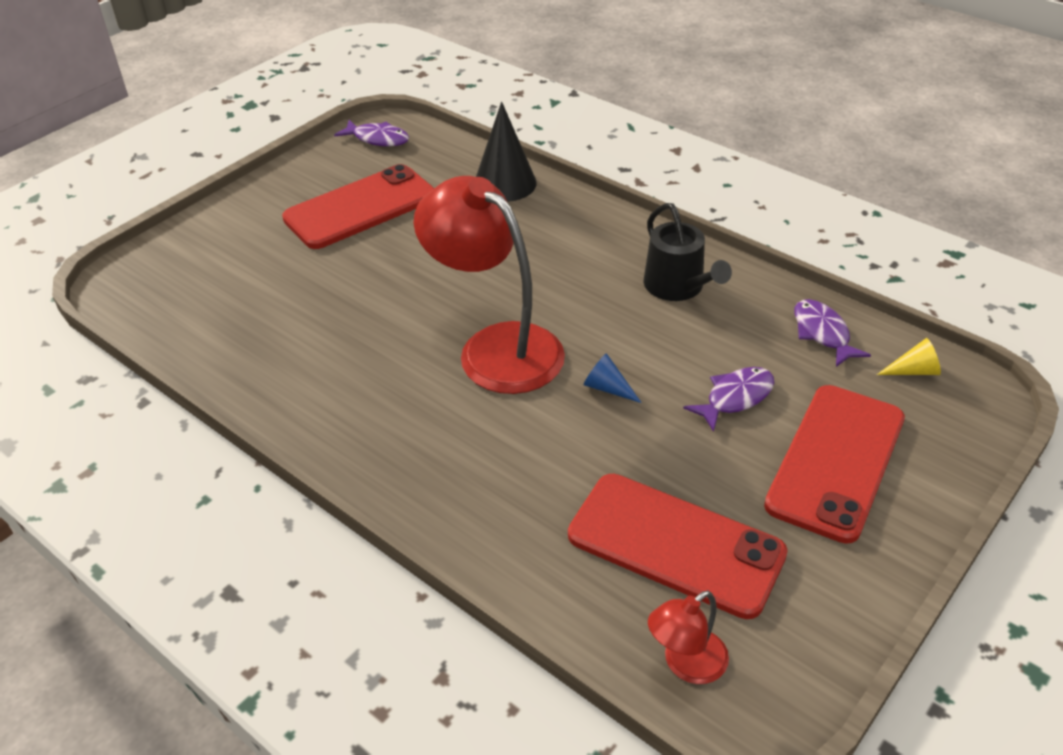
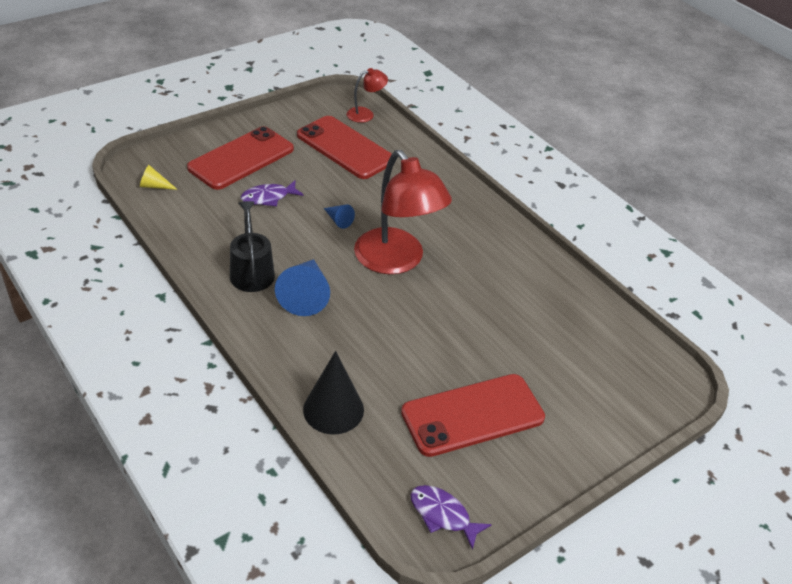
camera: 170 degrees left, 0 degrees up
purple fish [794,299,871,367] -> none
none -> blue cone [275,259,330,316]

